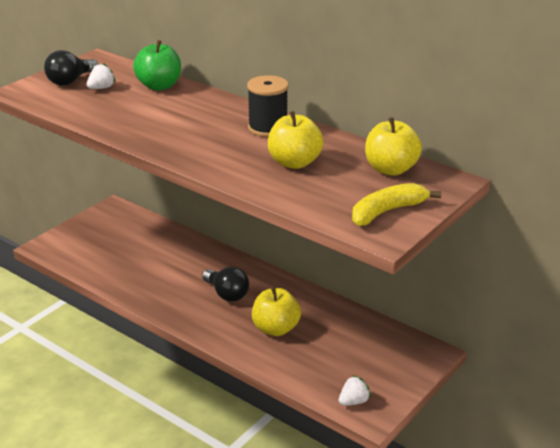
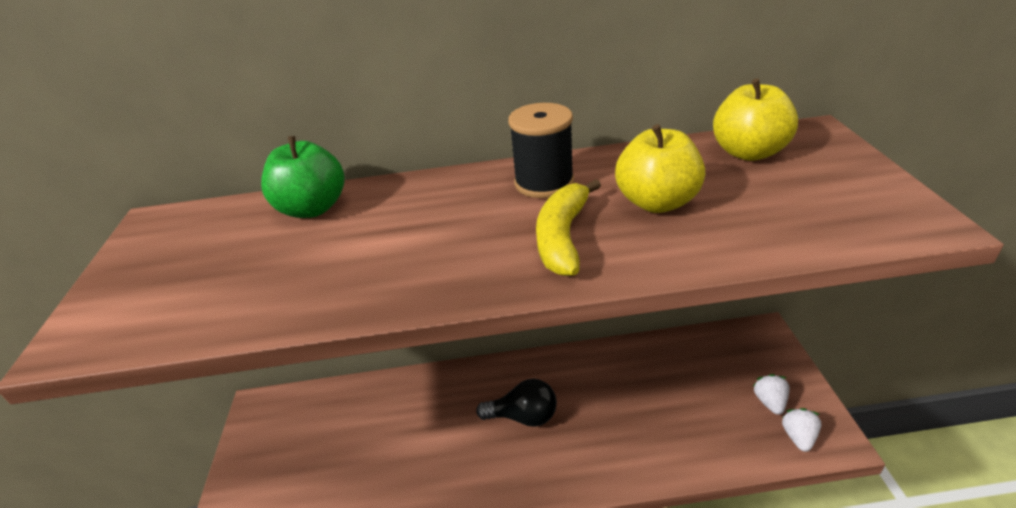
camera: 40 degrees left, 5 degrees up
black light bulb [44,50,98,86] -> none
white strawberry [87,63,116,89] -> white strawberry moved to [752,374,790,415]
yellow apple [252,287,301,336] -> none
yellow banana [352,183,441,226] -> yellow banana moved to [536,179,601,276]

